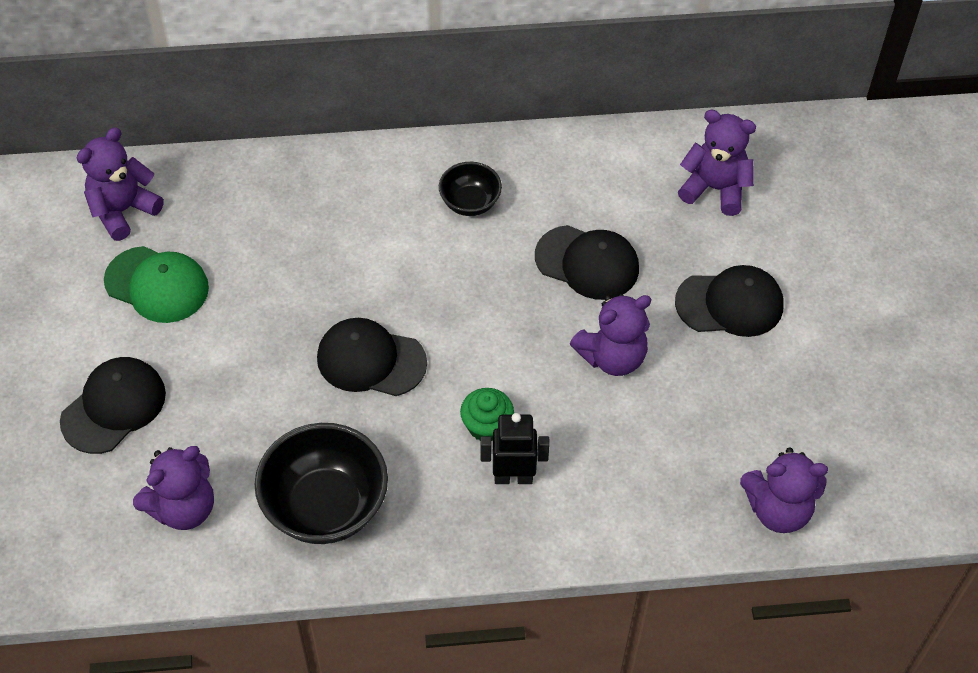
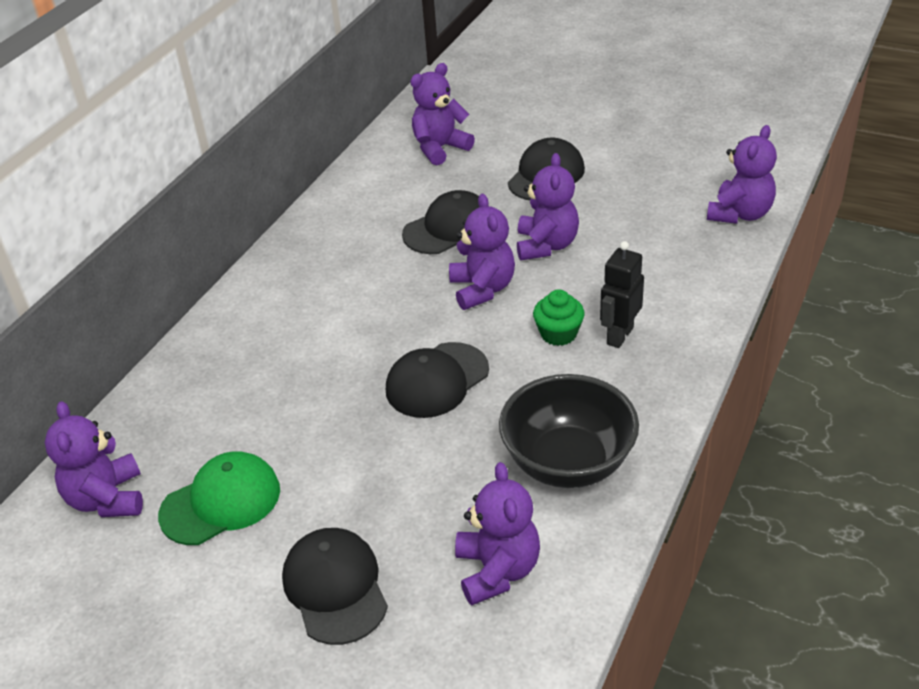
camera: 55 degrees left, 15 degrees down
black bowl [439,162,502,216] -> none
none -> purple teddy bear [449,193,515,310]

